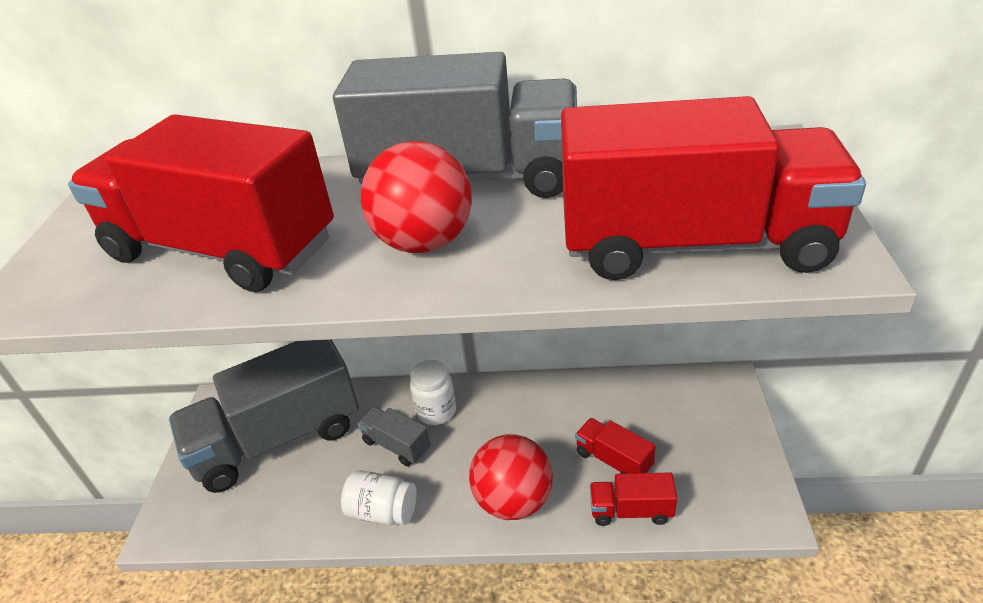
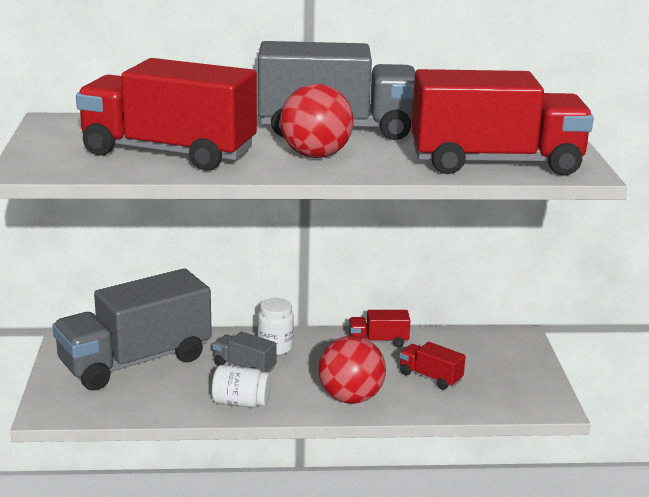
camera: 10 degrees left, 15 degrees down
red truck [590,472,677,526] -> red truck moved to [349,310,411,347]

